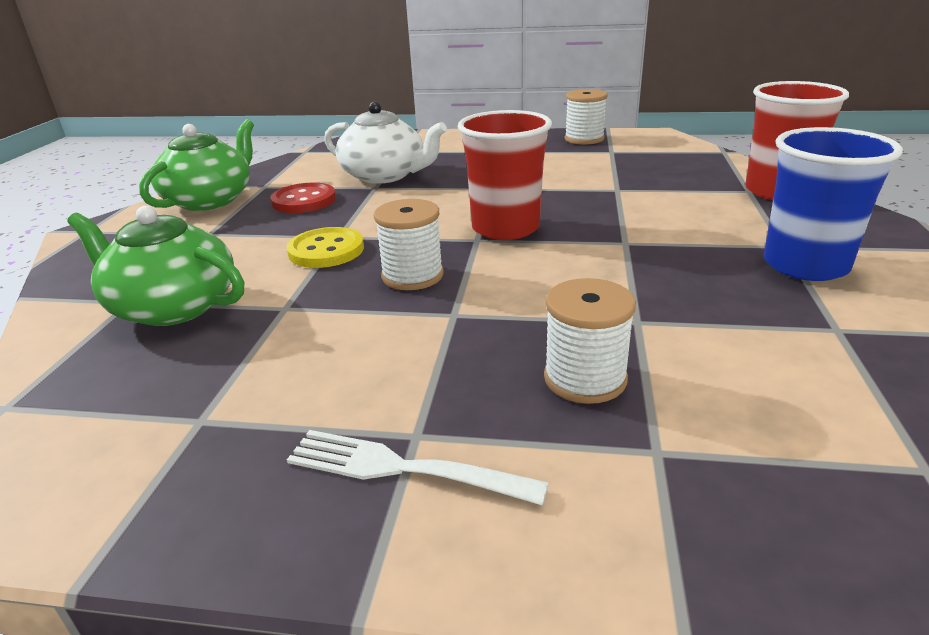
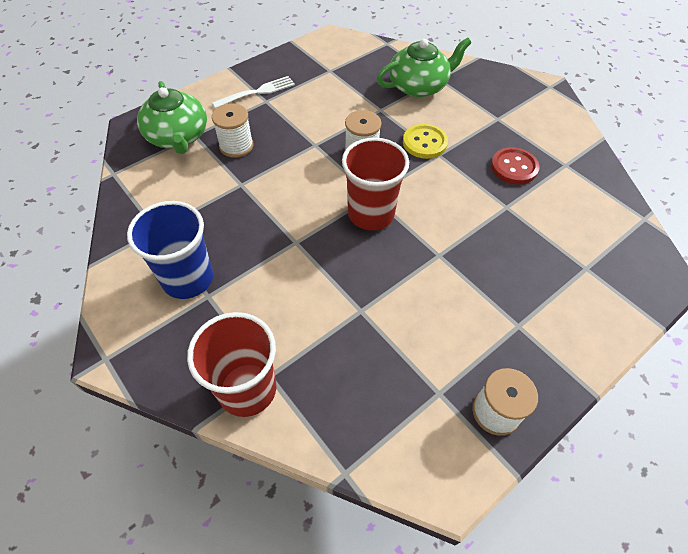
camera: 130 degrees right, 25 degrees up
green teapot [139,119,254,211] -> green teapot moved to [137,81,207,154]
white teapot [324,102,447,184] -> none

